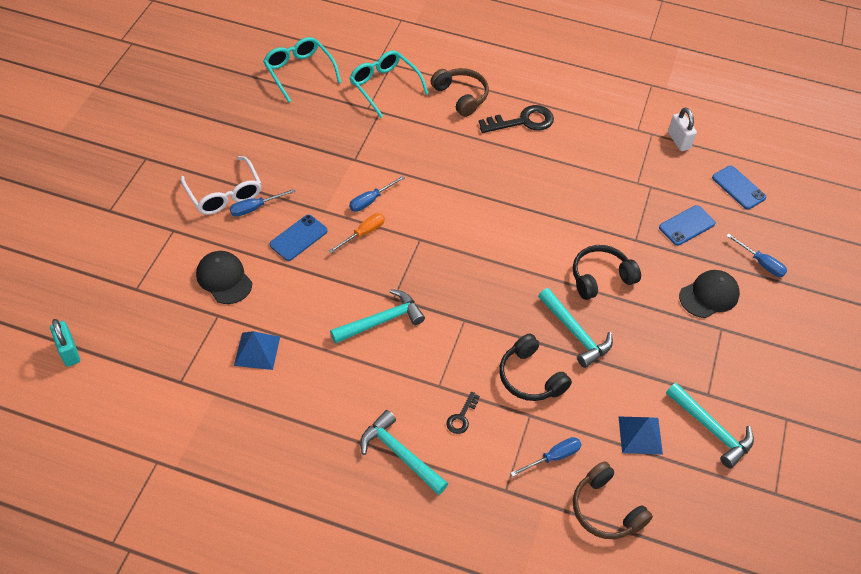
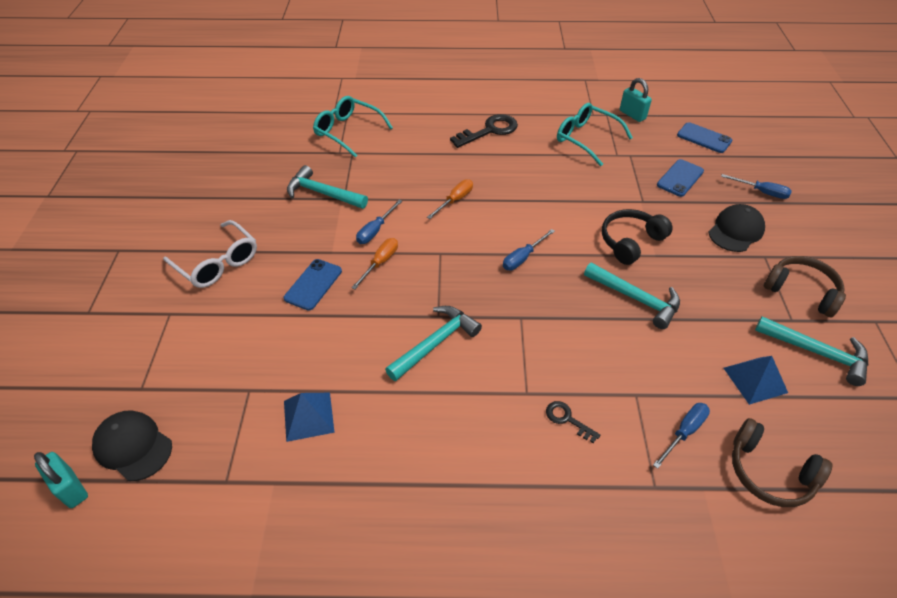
camera: 15 degrees left, 5 degrees down
black cap [196,251,252,304] -> black cap moved to [92,410,172,481]
blue screwdriver [230,189,295,217] -> blue screwdriver moved to [503,229,555,270]
turquoise glasses [263,37,341,102] -> turquoise glasses moved to [557,103,633,166]
turquoise hammer [360,410,448,495] -> turquoise hammer moved to [287,165,368,209]
brown headphones [431,68,489,117] -> brown headphones moved to [764,256,846,317]
black key [446,392,480,434] -> black key turned 120 degrees clockwise [546,401,600,443]
black headphones [499,333,572,401] -> none
white padlock [668,107,697,151] -> turquoise padlock [620,78,652,122]
none -> orange screwdriver [427,179,473,219]

